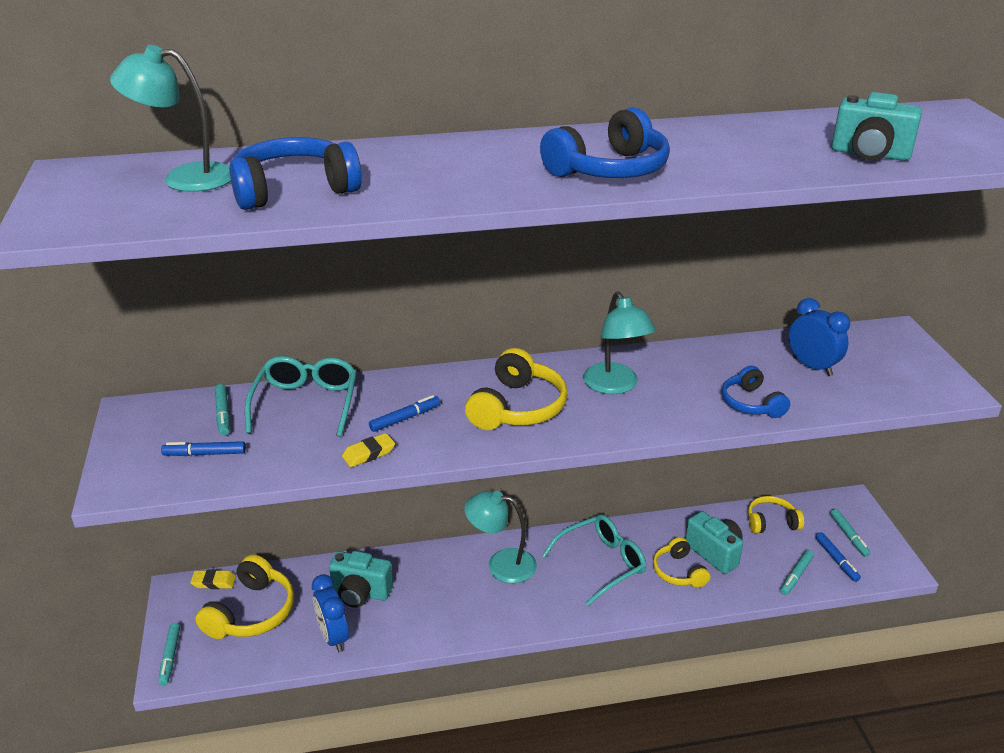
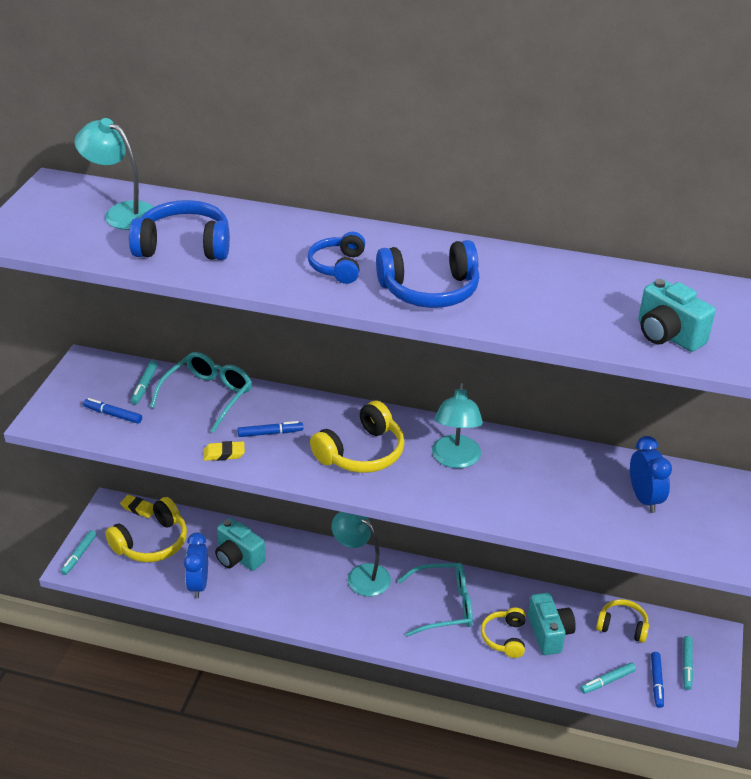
camera: 25 degrees right, 5 degrees up
blue headphones [722,366,790,418] -> blue headphones moved to [308,232,365,284]

